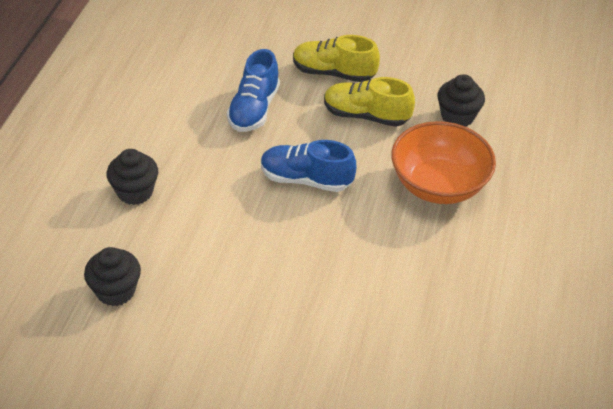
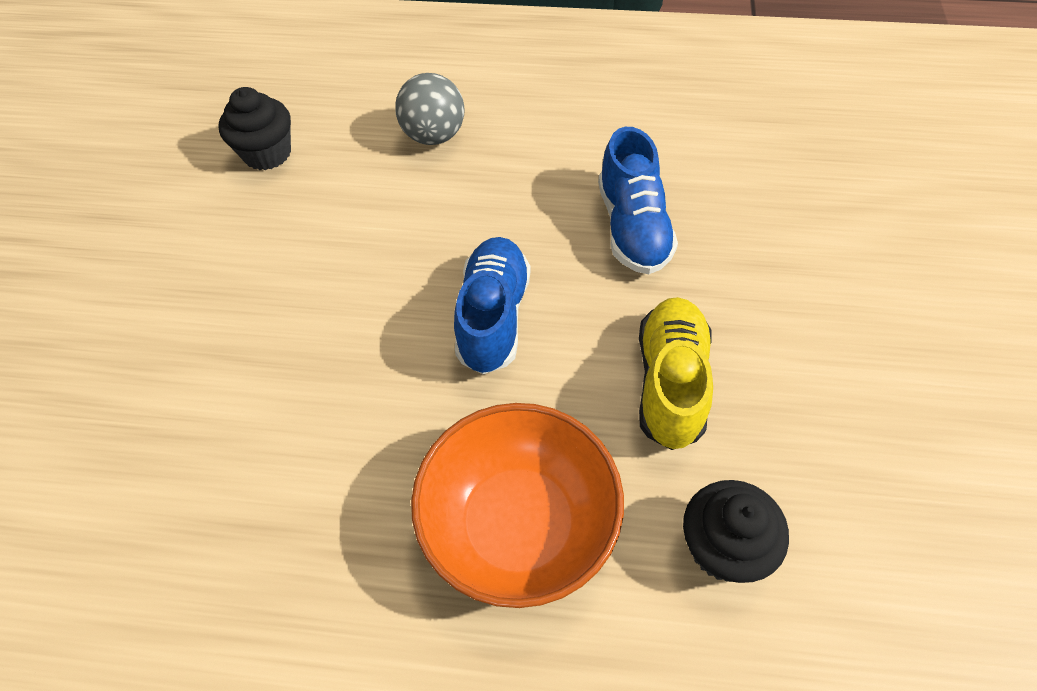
camera: 85 degrees right, 10 degrees up
black cupcake [107,149,158,205] -> grey ball [395,73,464,145]
blue shoe [227,49,280,132] -> blue shoe turned 105 degrees counterclockwise [598,127,678,274]
yellow shoe [293,35,380,82] -> none

